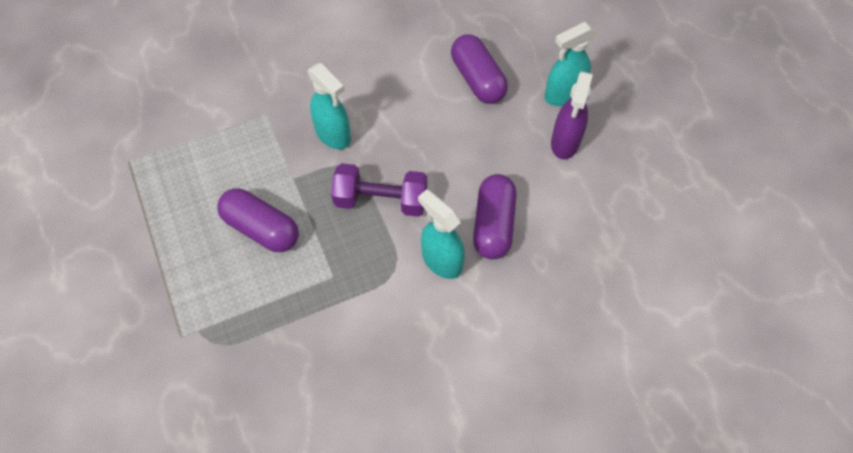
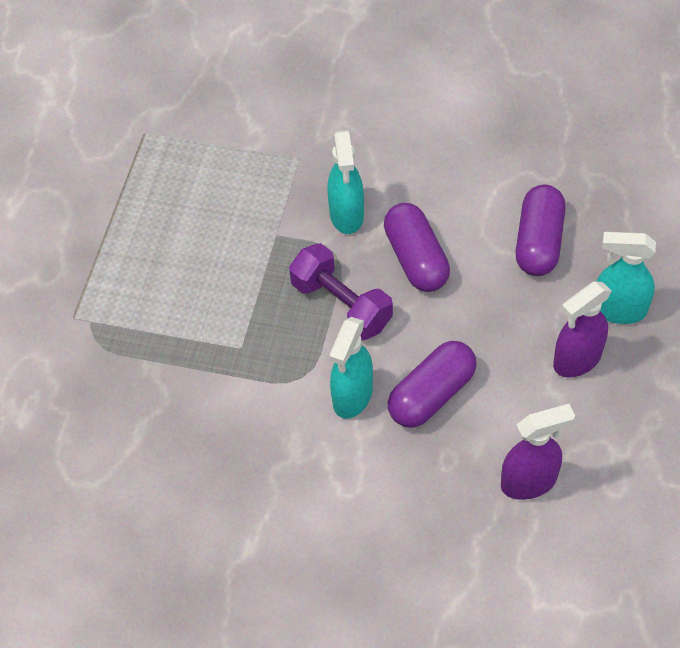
camera: 40 degrees right, 5 degrees down
purple capsule [217,188,299,252] -> purple capsule moved to [384,203,450,292]
turquoise spray bottle [418,189,465,279] -> turquoise spray bottle turned 150 degrees counterclockwise [329,317,373,419]
none -> purple spray bottle [501,404,575,500]

